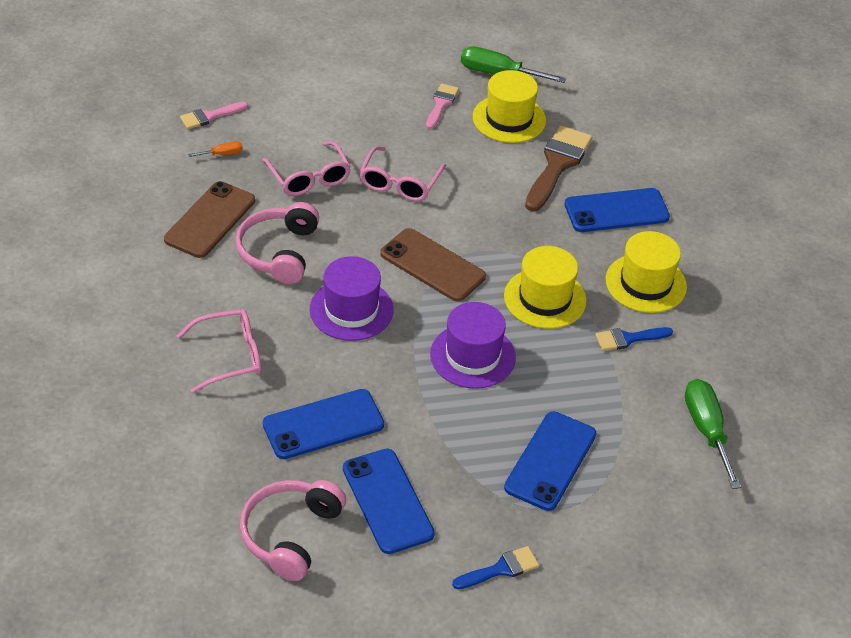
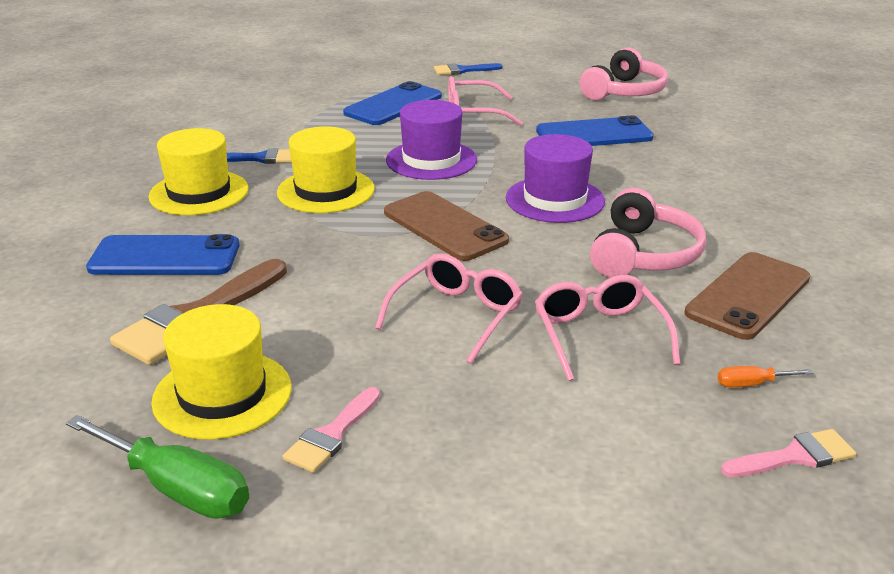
camera: 165 degrees left, 15 degrees down
pink glasses [177,309,261,393] -> pink glasses moved to [448,76,523,126]
blue phone [343,449,435,554] -> none
green screwdriver [685,379,741,489] -> none

